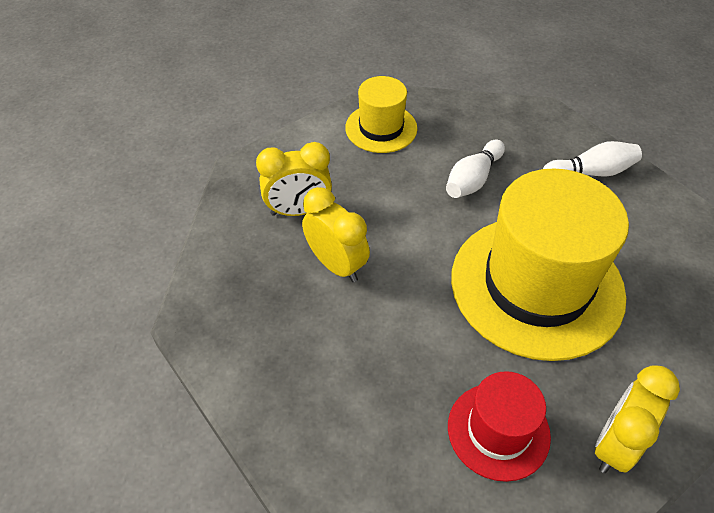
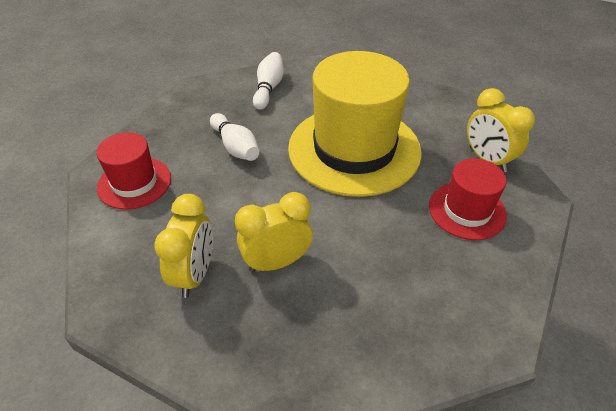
camera: 70 degrees left, 5 degrees down
yellow hat [345,76,417,153] -> red hat [96,132,171,210]

